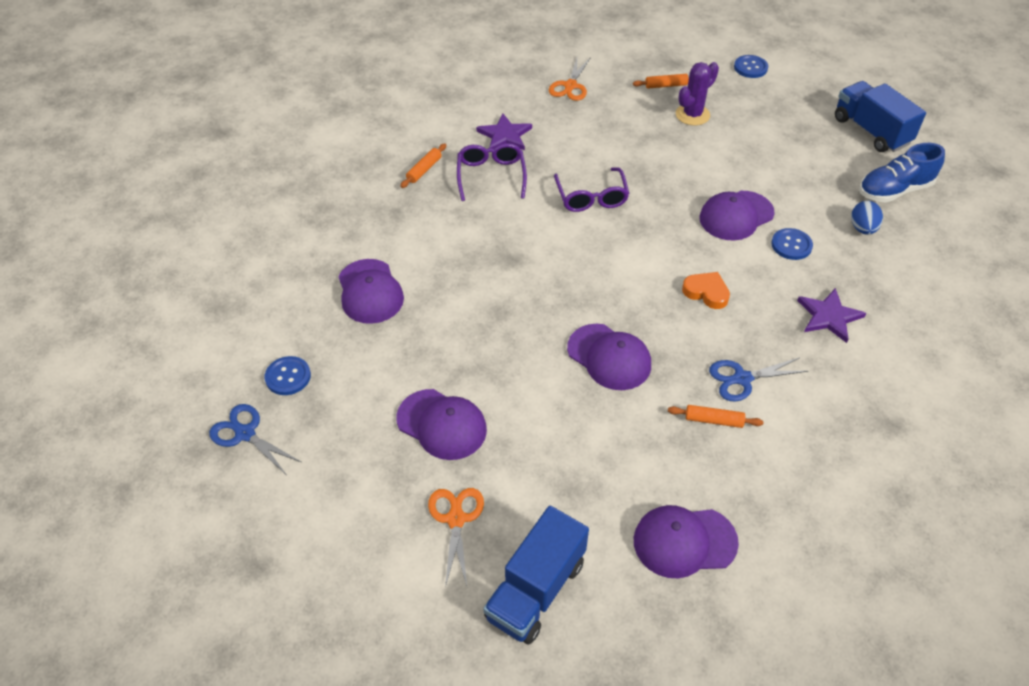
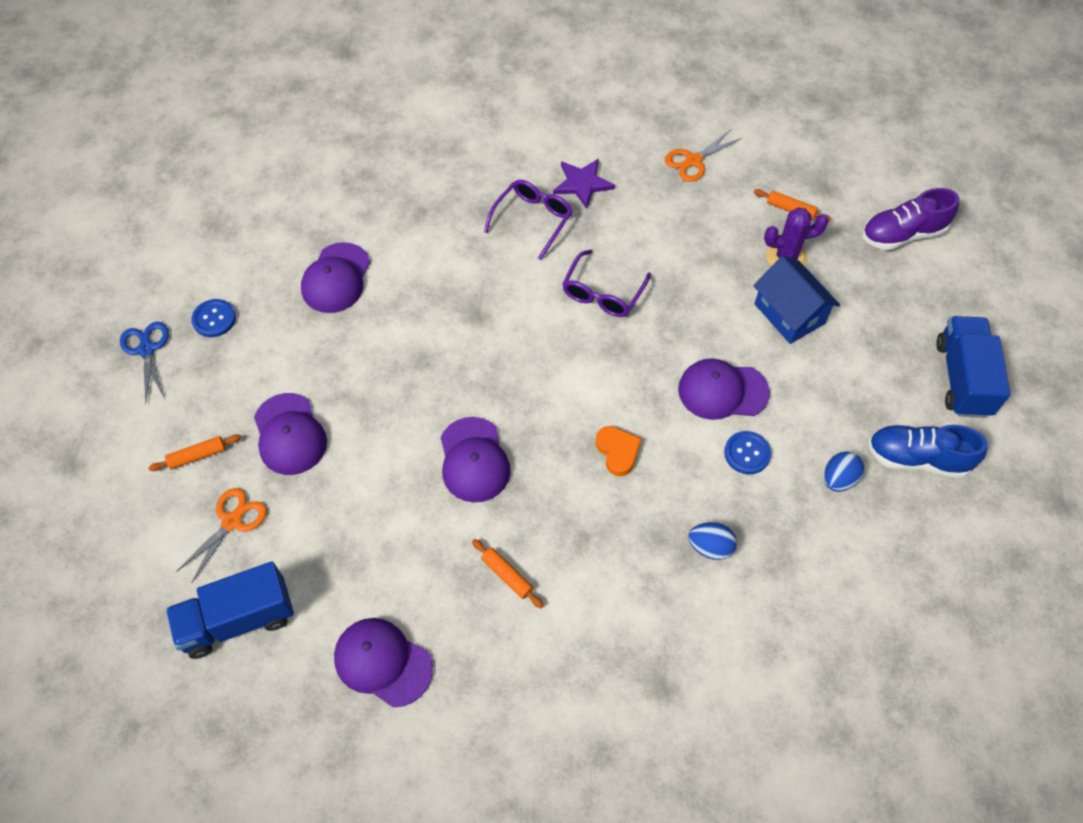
camera: 35 degrees right, 10 degrees up
orange rolling pin [400,143,446,188] -> orange rolling pin moved to [148,434,241,471]
blue scissors [709,357,808,402] -> none
blue button [734,55,768,78] -> purple shoe [862,188,959,250]
purple star [797,288,866,343] -> blue egg [688,522,737,560]
none -> blue house [753,256,840,344]

